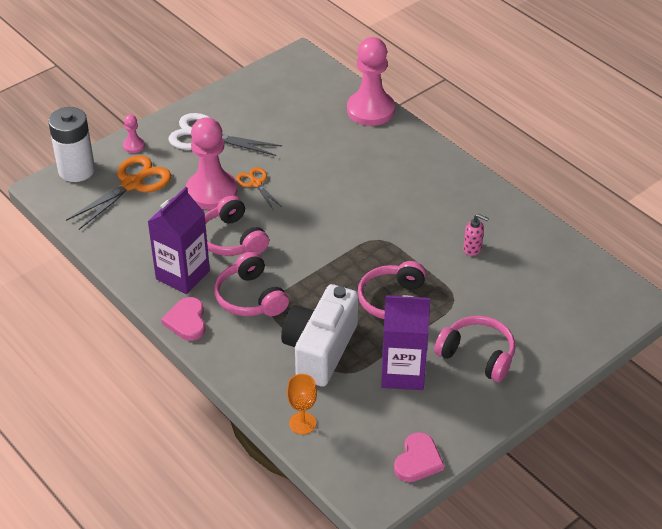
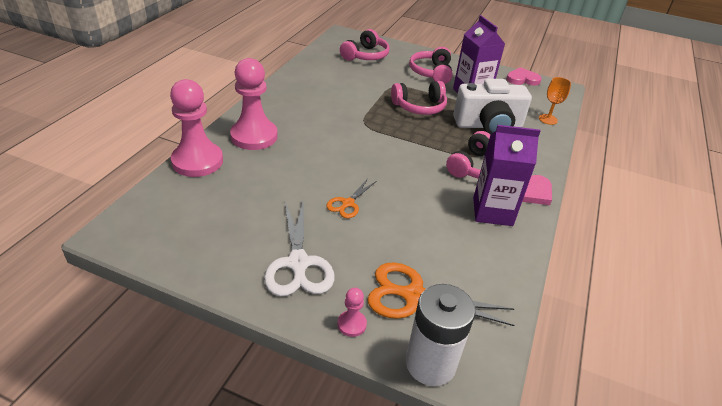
camera: 120 degrees left, 5 degrees down
pink pawn [186,117,237,210] -> pink pawn moved to [230,58,278,150]
pink headphones [205,195,269,256] -> pink headphones moved to [340,29,390,61]
pink soap dispenser [463,214,489,256] -> none

